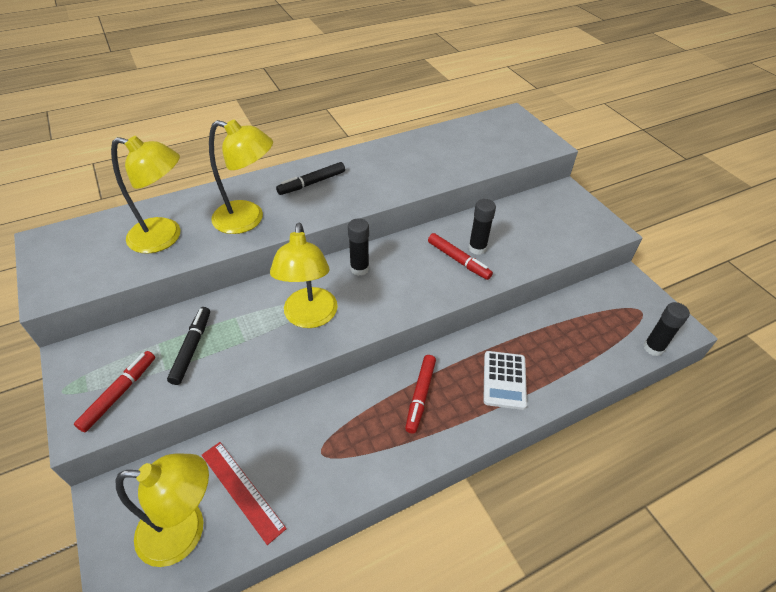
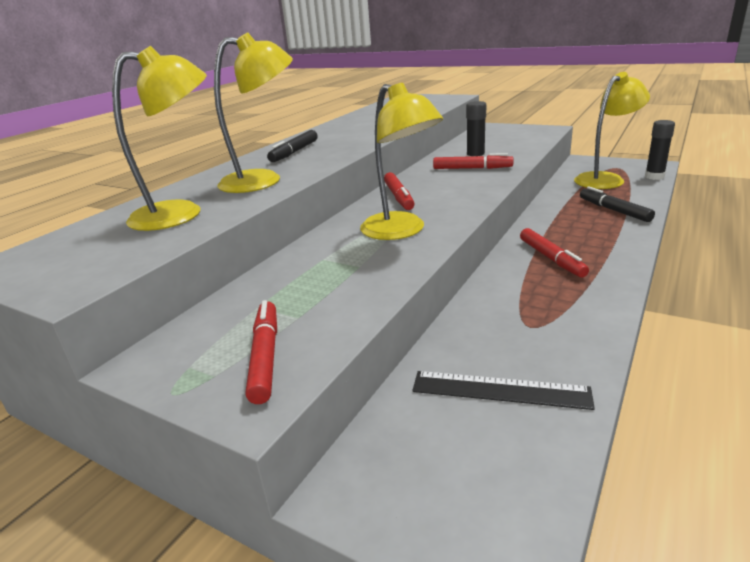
camera: 30 degrees left, 20 degrees down
yellow lamp [116,453,209,567] -> yellow lamp moved to [574,72,650,189]
black marker [167,307,210,385] -> black marker moved to [580,186,655,222]
red ruler [202,442,287,545] -> black ruler [412,371,595,410]
black glue stick [348,218,369,276] -> red marker [384,172,414,210]
white calculator [483,351,527,410] -> none

